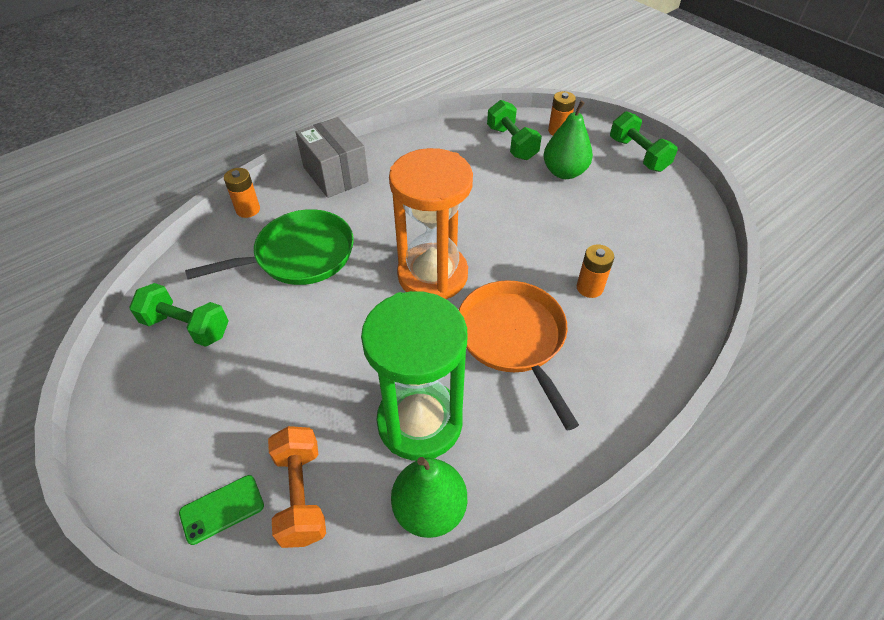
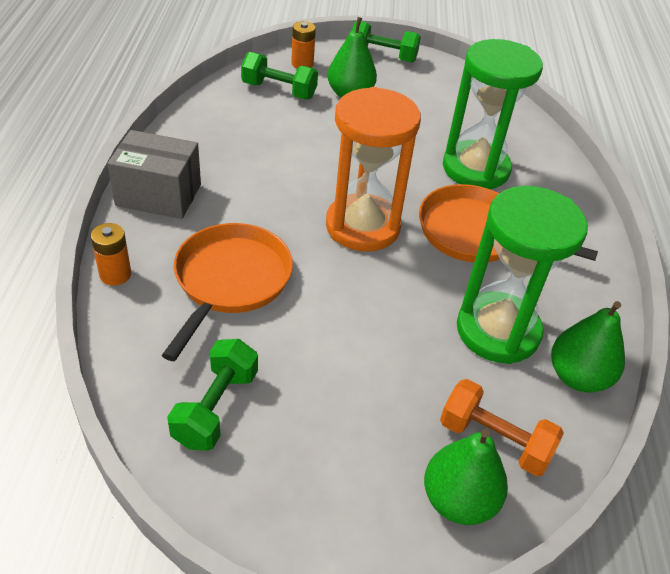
camera: 50 degrees left, 5 degrees down
green dumbbell [129,283,229,347] -> green dumbbell turned 45 degrees counterclockwise [167,339,258,451]
green phone [179,475,264,545] -> green pear [424,429,508,525]
green pan [185,209,354,285] -> orange pan [162,223,293,361]
orange battery [576,244,614,298] -> green hourglass [443,39,543,189]

